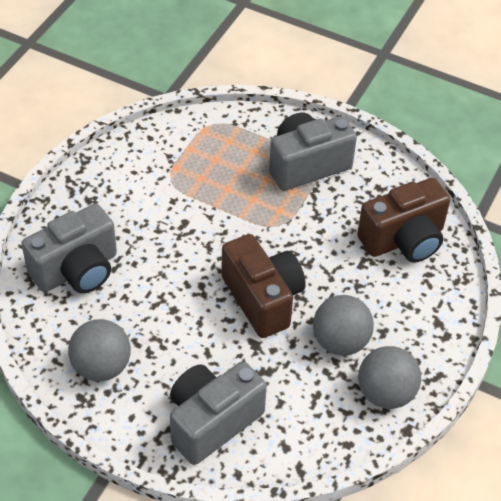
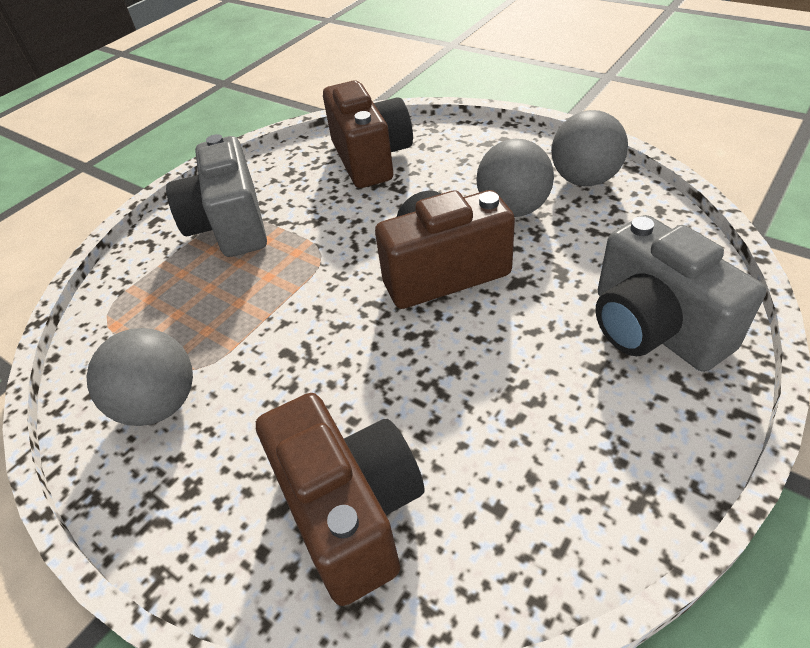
camera: 75 degrees left, 5 degrees down
grey camera [21,204,117,293] -> brown camera [256,393,424,606]
grey ball [68,319,131,381] -> grey ball moved to [86,328,193,426]

